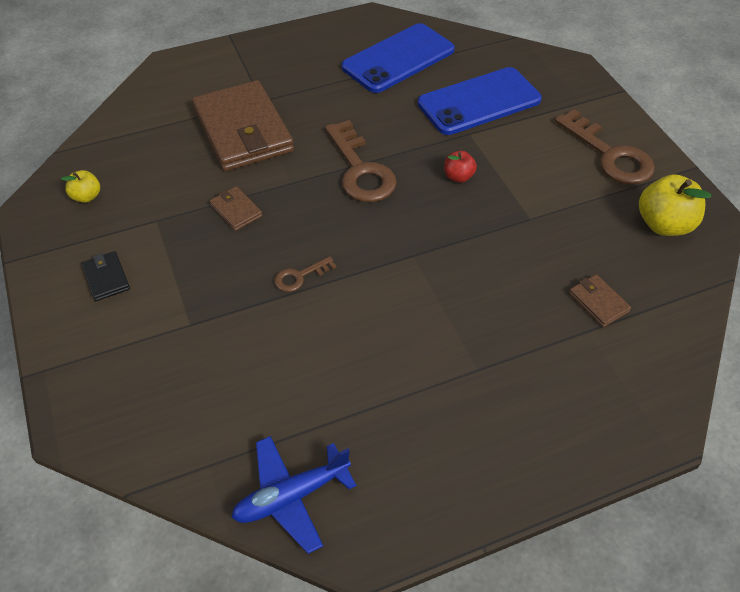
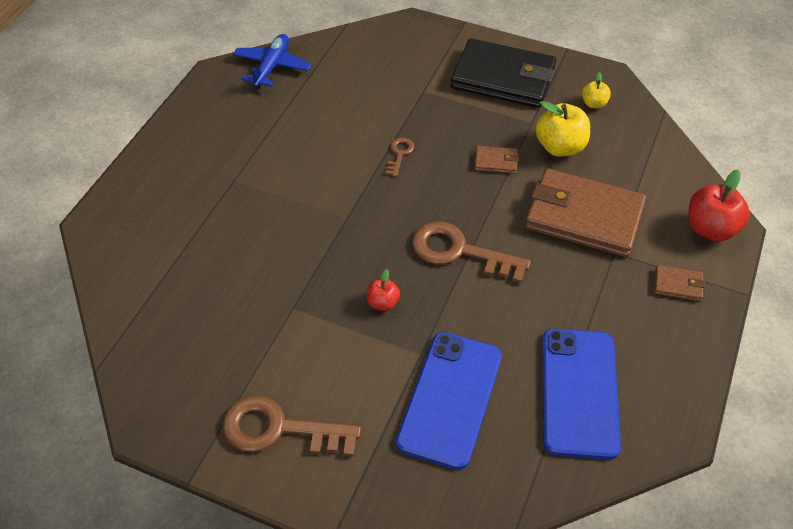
camera: 135 degrees right, 0 degrees up
black wallet [81,251,130,301] -> black wallet [451,38,556,108], size x2.40
brown wallet [569,274,631,327] -> brown wallet moved to [654,265,705,301]
yellow apple [639,174,711,236] -> yellow apple moved to [536,101,590,157]
none -> red apple [688,170,750,241]

